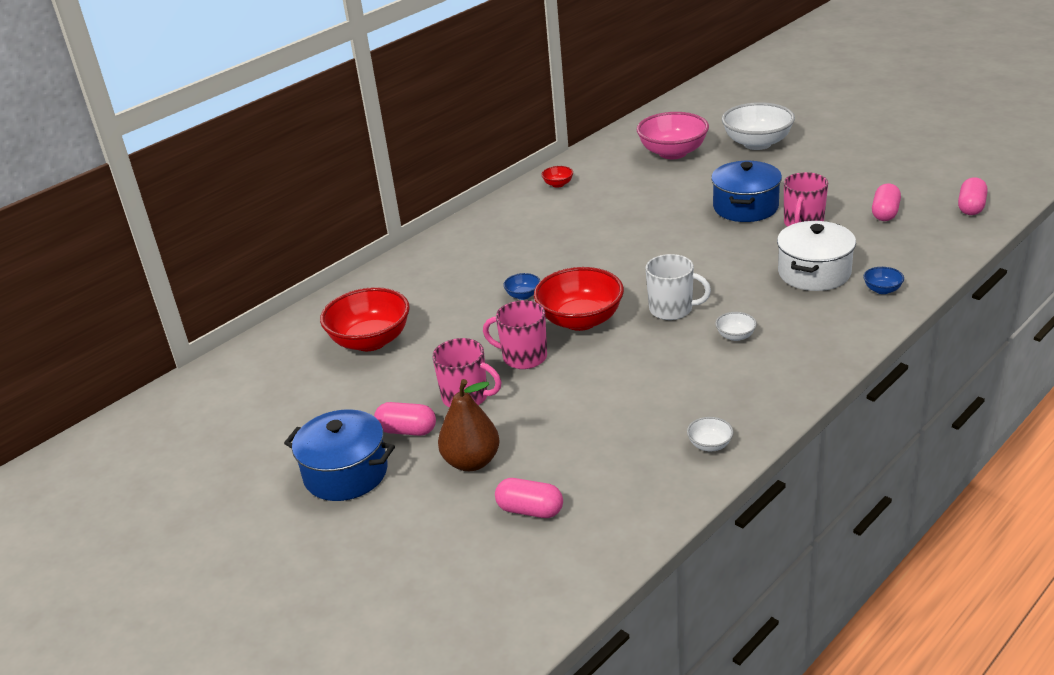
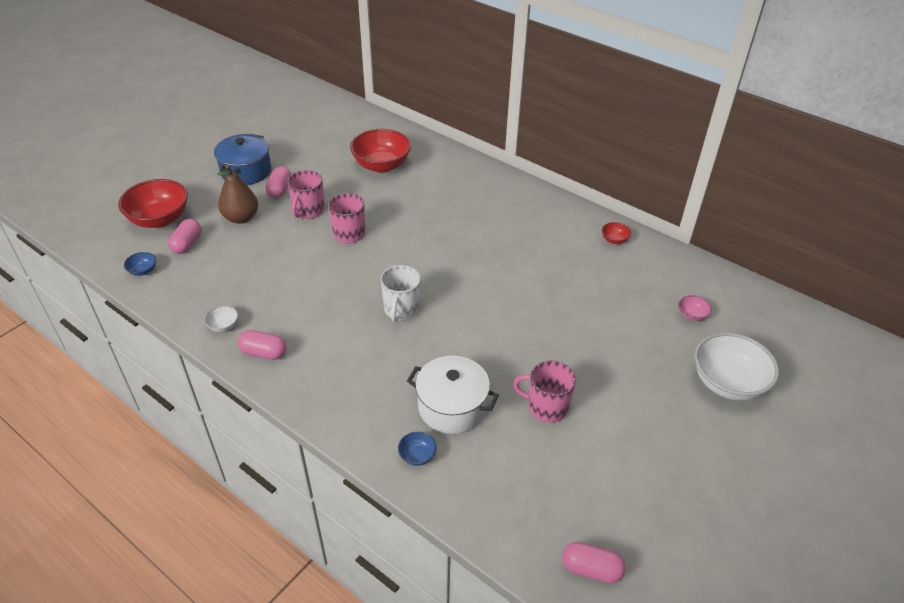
camera: 80 degrees right, 10 degrees up
blue bowl [503,273,540,300] -> blue bowl moved to [124,252,156,276]
red bowl [534,267,624,331] -> red bowl moved to [118,179,188,228]
pink bowl [637,112,709,159] -> pink bowl [679,295,712,321], size x0.44
blue pot [711,161,782,222] -> none
white bowl [715,312,757,341] -> none
pink capsule [872,183,901,221] -> pink capsule moved to [238,330,286,360]

